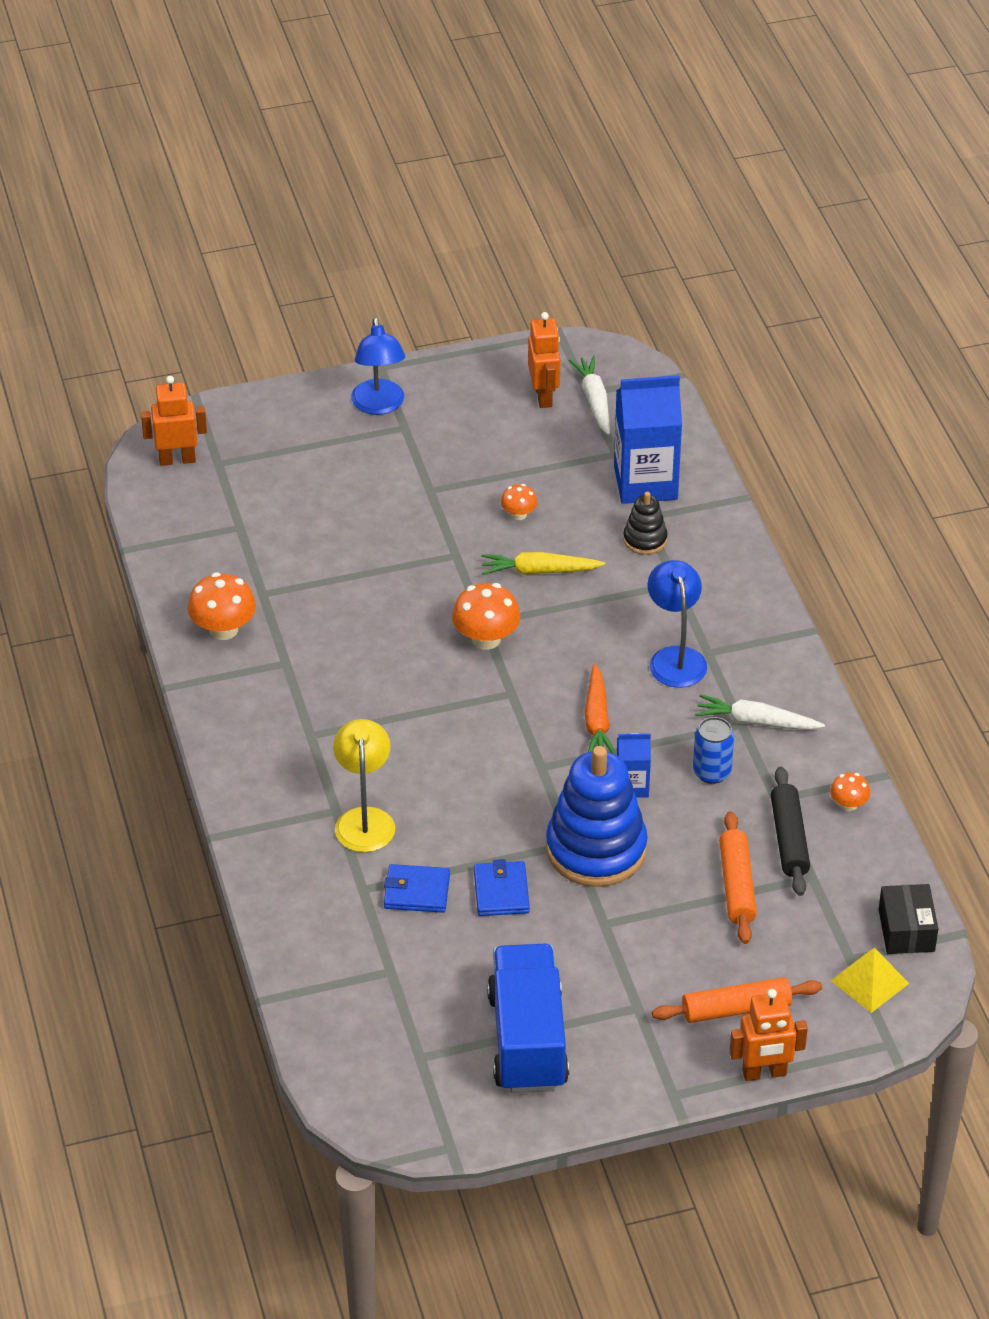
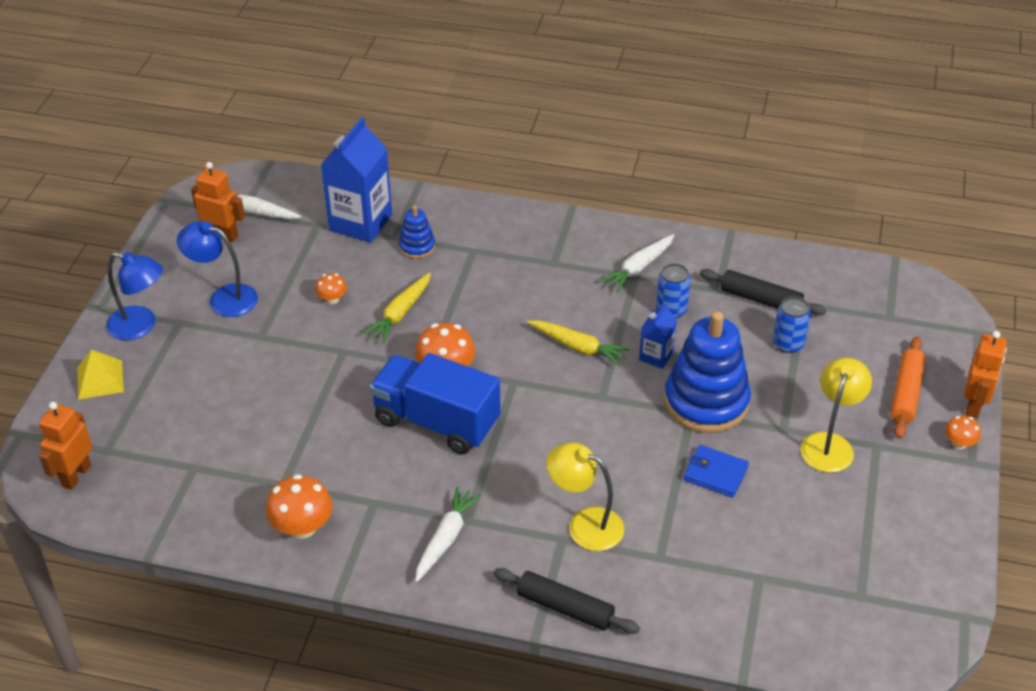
camera: 60 degrees left, 0 degrees up
blue wallet [384,864,450,913] -> none
blue truck [487,944,569,1093] -> blue truck moved to [369,353,501,454]
orange carrot [585,664,616,755] -> yellow carrot [527,320,630,366]
black stacking toy [623,492,668,555] -> blue stacking toy [399,205,435,259]
blue lamp [648,560,707,688] -> blue lamp moved to [177,221,258,317]
orange rolling pin [719,811,757,944] -> blue can [773,297,811,353]
orange mushroom [830,773,870,811] -> orange mushroom moved to [945,415,981,449]
yellow pyramid [831,948,909,1013] -> yellow pyramid moved to [77,350,124,399]
black box [879,884,938,954] -> none
none -> white carrot [415,487,482,582]
none -> black rolling pin [494,568,640,634]
none -> yellow lamp [801,358,872,473]

